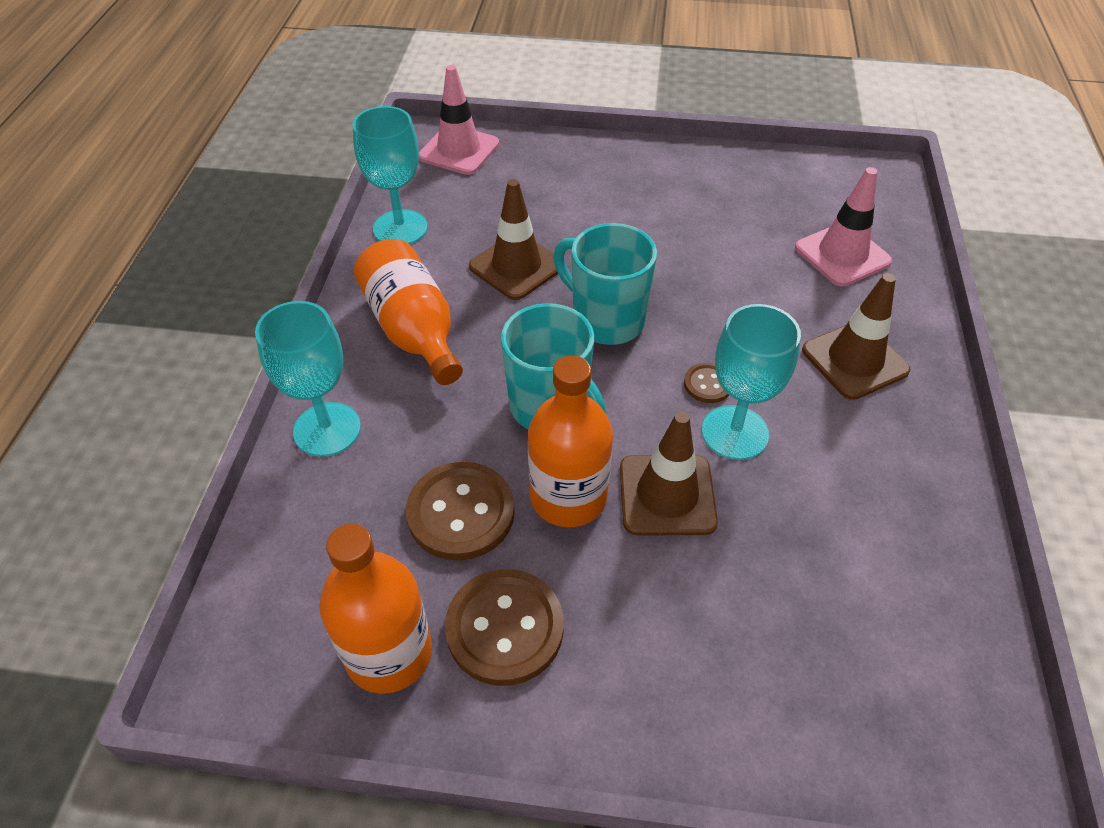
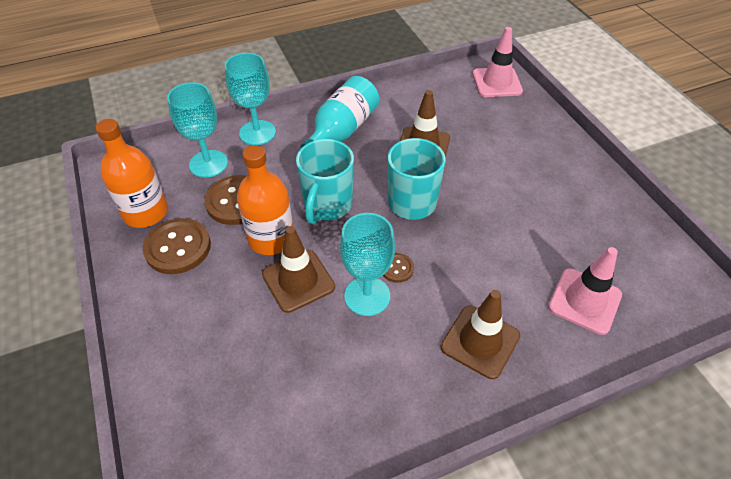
camera: 60 degrees right, 0 degrees up
turquoise goblet [352,106,428,244] -> turquoise goblet moved to [167,82,228,178]
orange bottle [354,239,463,385] -> turquoise bottle [300,76,379,148]

